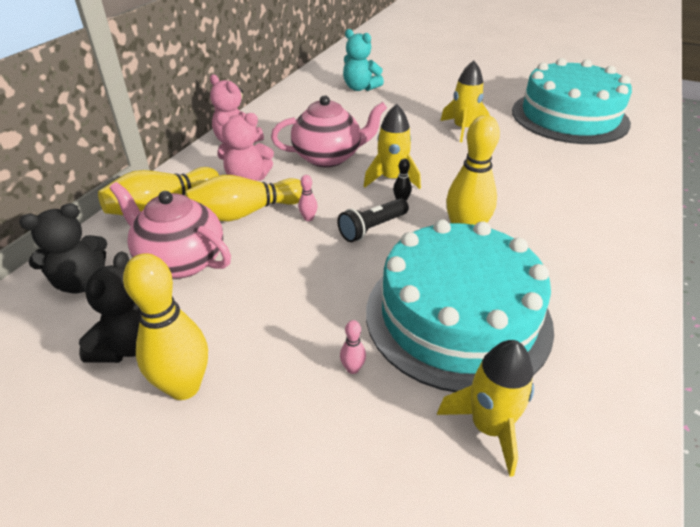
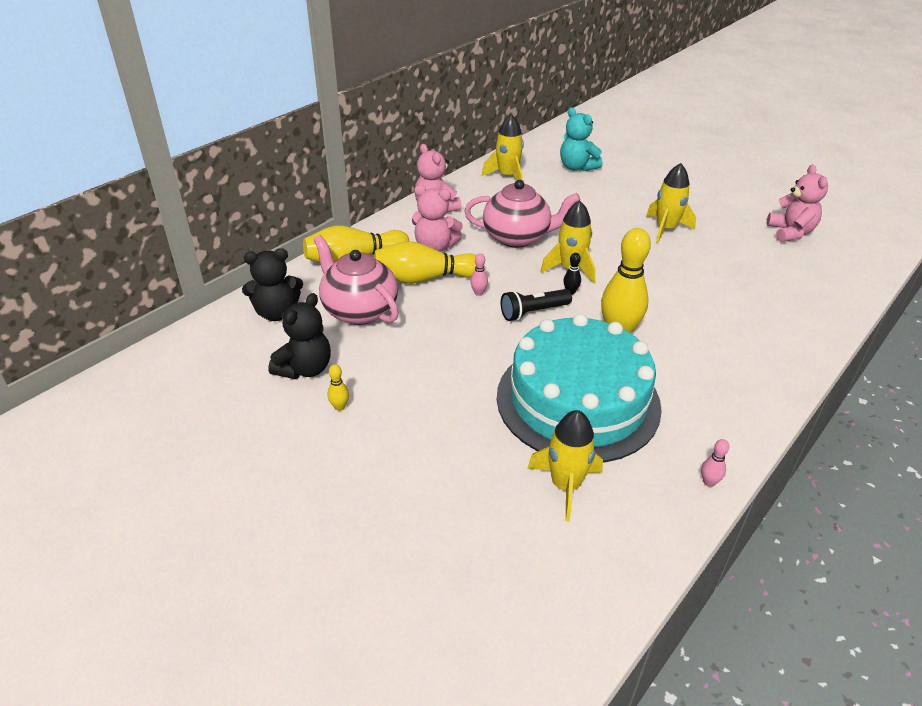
camera: 15 degrees right, 0 degrees up
yellow bowling pin [123,253,208,400] -> yellow bowling pin [327,364,349,411], size x0.42
pink bowling pin [340,320,366,374] -> pink bowling pin moved to [701,439,729,487]
turquoise cake [512,58,632,144] -> pink teddy bear [767,164,828,242]
none -> yellow rocket [482,114,524,181]

